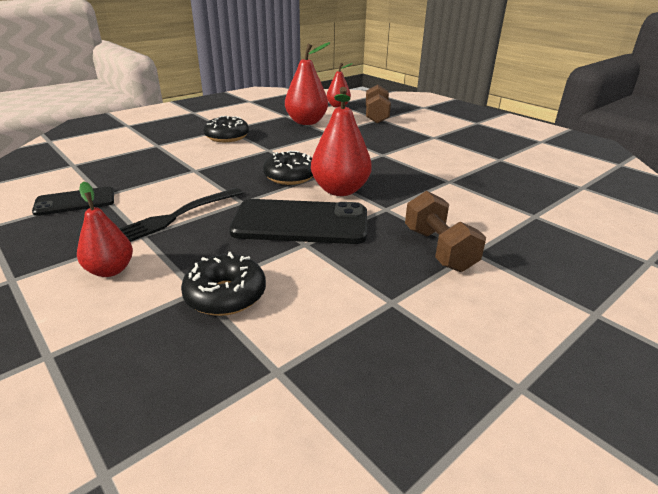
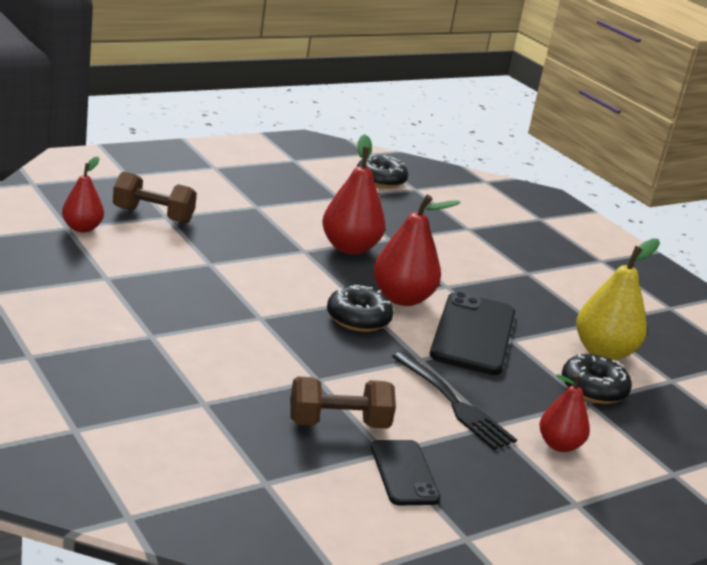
camera: 85 degrees left, 5 degrees down
black donut [203,116,249,142] -> black donut moved to [357,155,408,188]
red pear [285,42,331,125] -> red pear moved to [322,134,386,255]
brown dumbbell [405,191,486,272] -> brown dumbbell moved to [290,376,396,429]
none -> yellow pear [576,239,660,360]

